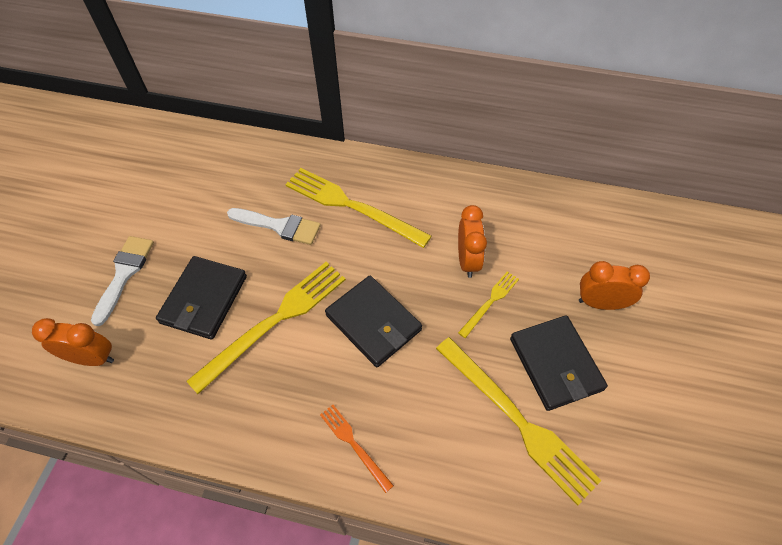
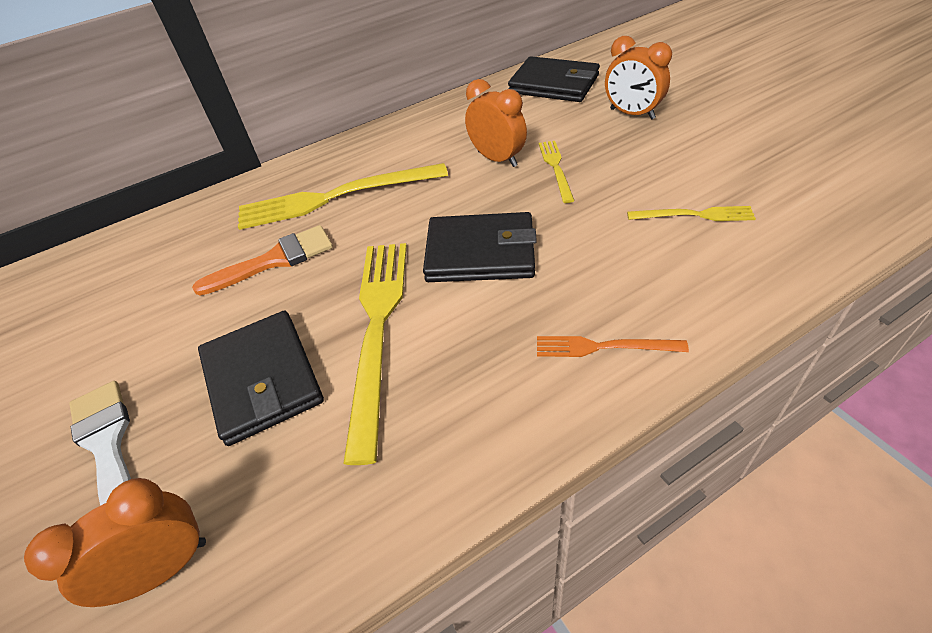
camera: 40 degrees left, 10 degrees down
white brush [227,208,321,245] -> orange brush [192,225,333,296]
yellow fork [436,337,602,506] -> yellow fork [627,206,756,221], size x0.50
black wallet [510,315,608,411] -> black wallet moved to [508,56,600,102]
orange clock [579,261,650,310] -> orange clock turned 105 degrees counterclockwise [605,36,672,119]

